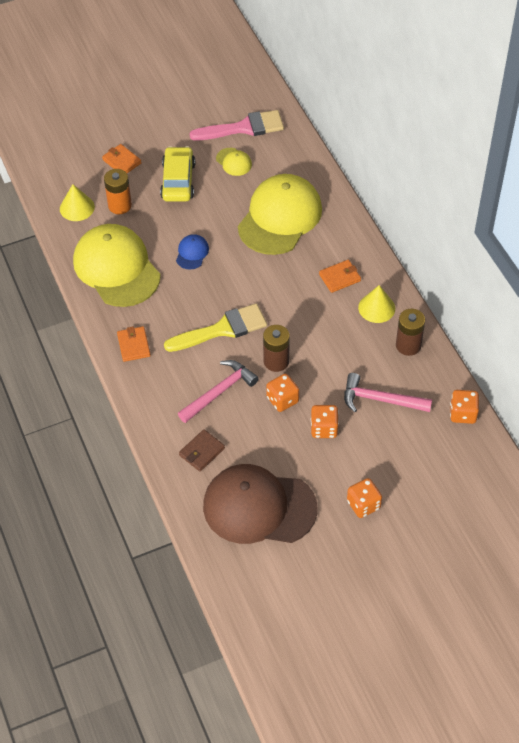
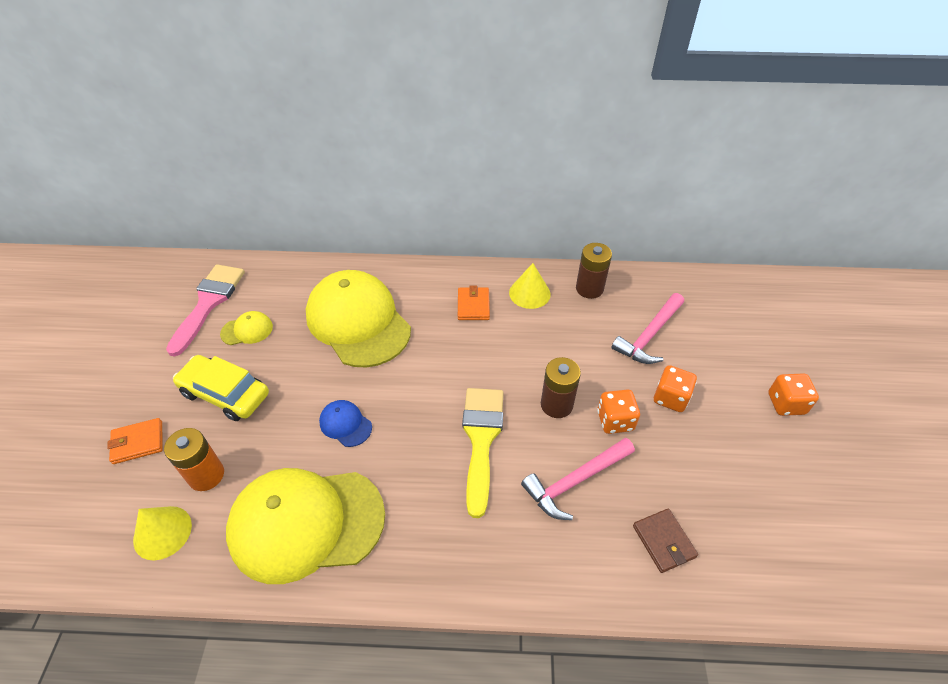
camera: 65 degrees left, 5 degrees down
orange wallet [117,326,151,362] -> none
pink hammer [178,360,259,423] -> pink hammer turned 105 degrees counterclockwise [521,438,635,520]
brown cap [203,464,317,544] -> none
orange dice [450,390,479,424] -> none

